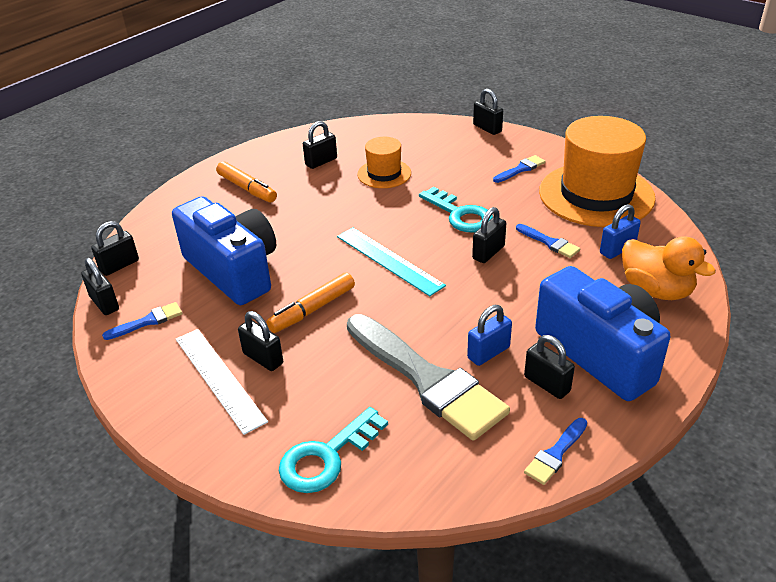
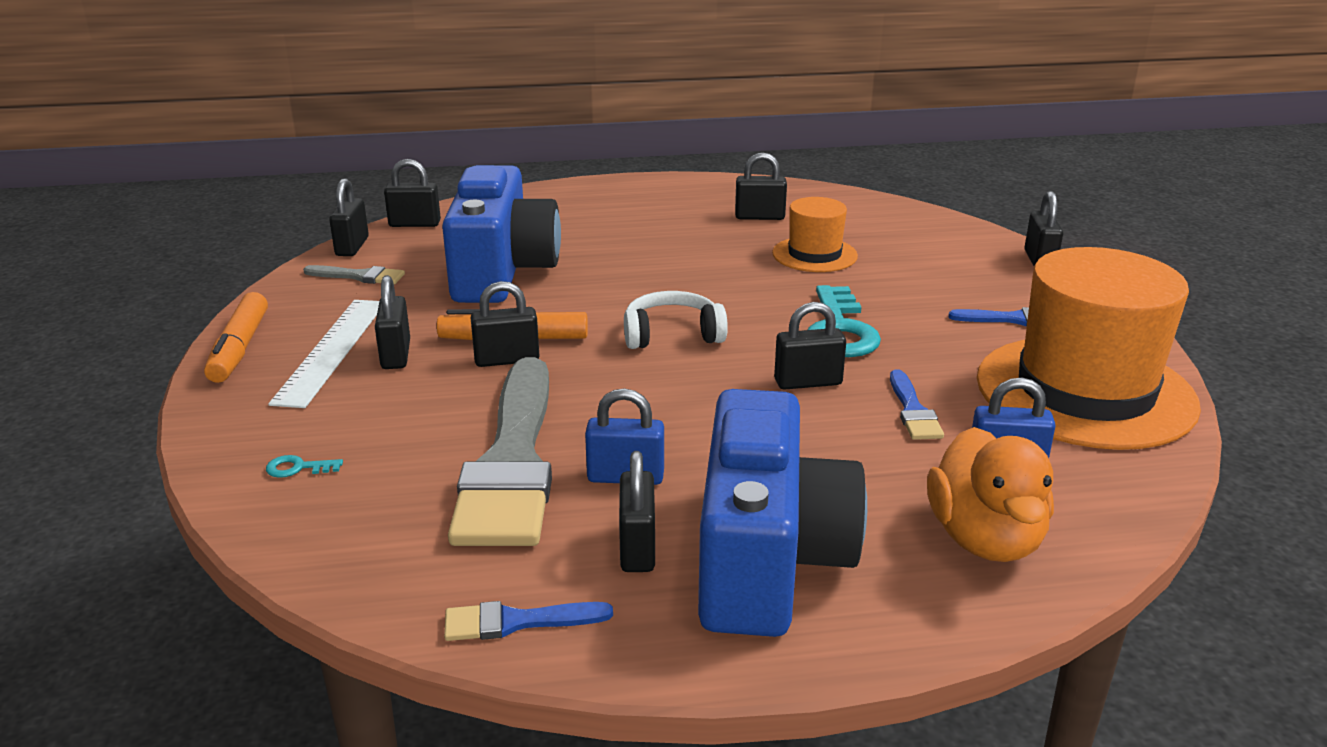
camera: 40 degrees right, 10 degrees down
blue brush [102,302,183,340] -> grey brush [303,265,405,284]
orange marker [216,161,277,203] -> orange marker moved to [204,292,268,383]
turquoise key [279,407,388,493] -> turquoise key [266,455,343,478], size x0.41
turquoise ruler [337,227,446,296] -> white headphones [624,291,728,349]
none -> black padlock [470,281,539,367]

